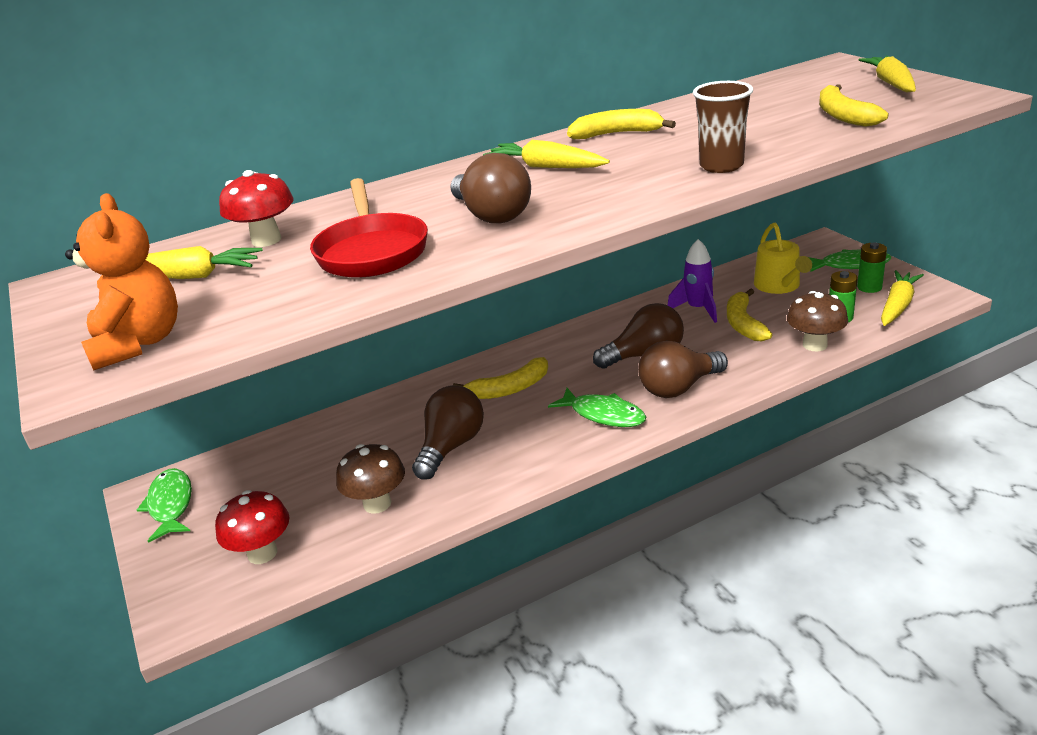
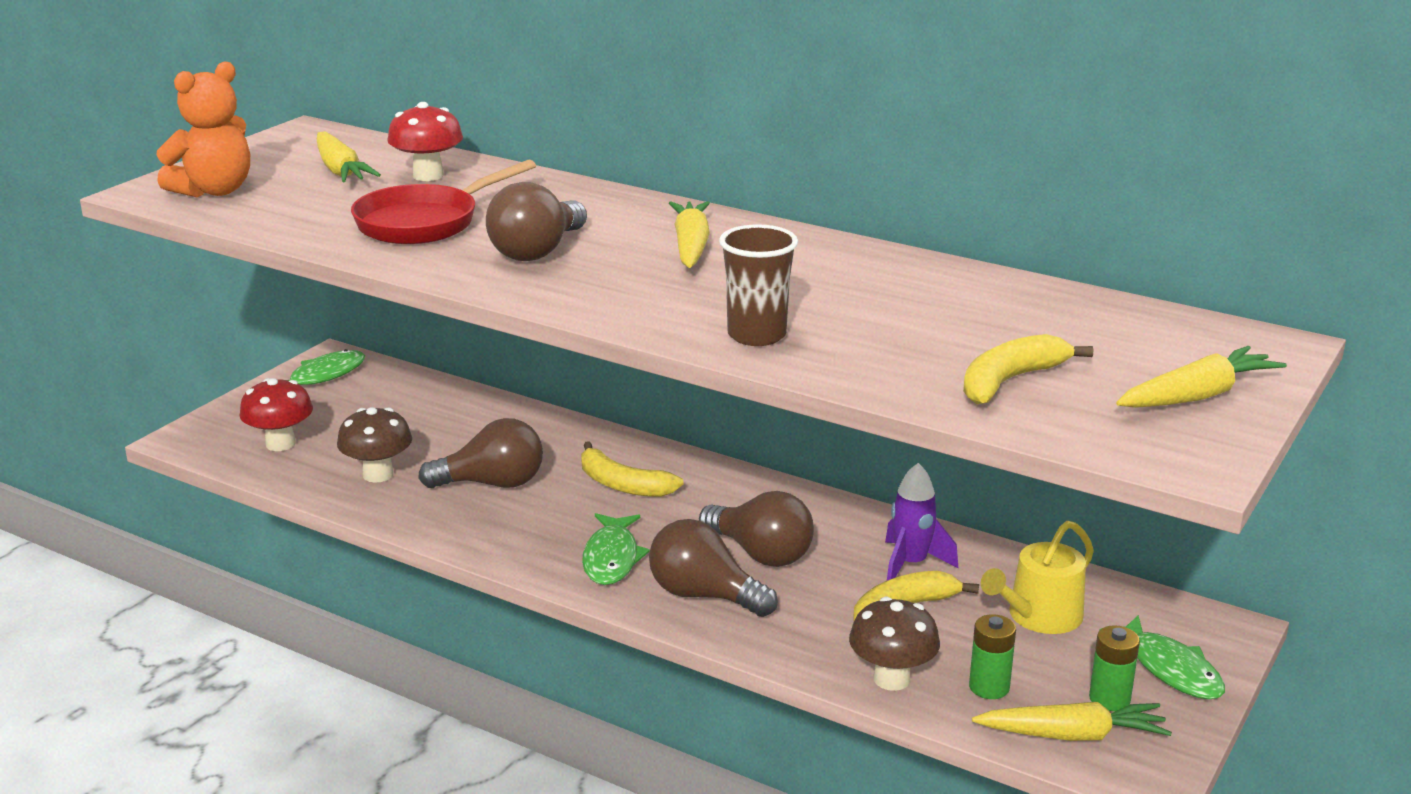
camera: 55 degrees right, 5 degrees down
yellow banana [567,109,676,139] -> none

